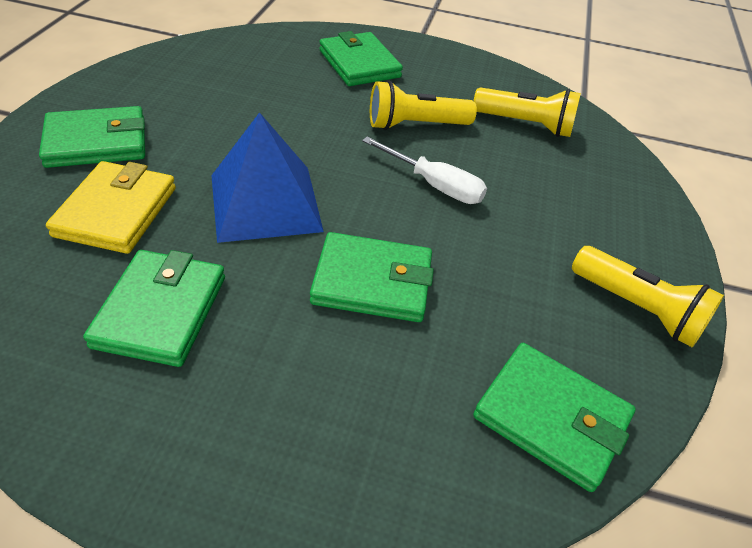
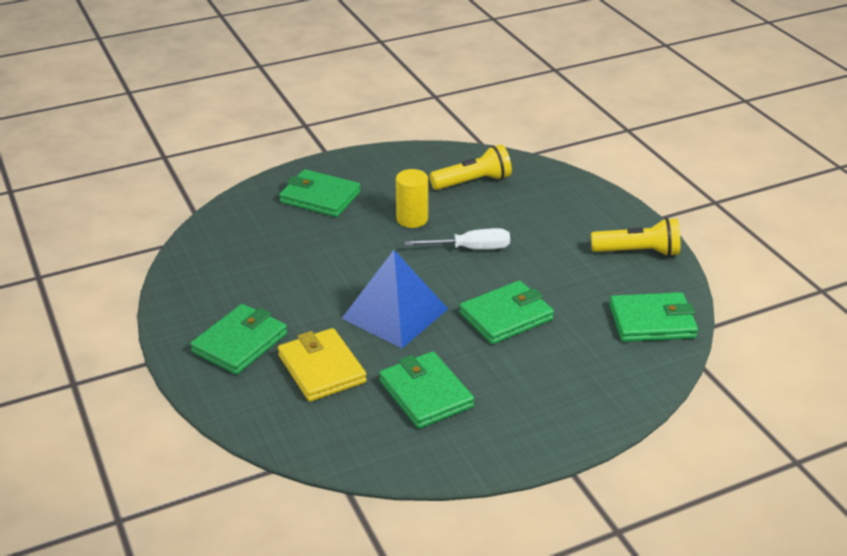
camera: 35 degrees left, 10 degrees down
yellow flashlight [370,80,477,130] -> yellow cylinder [396,169,428,228]

